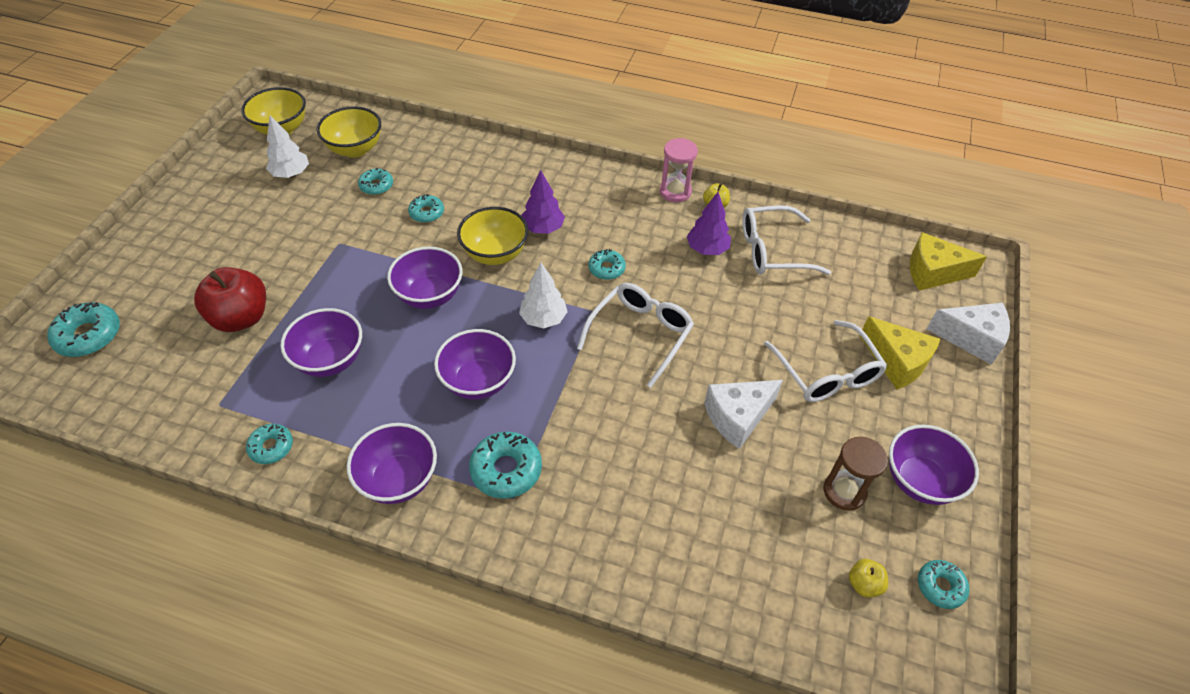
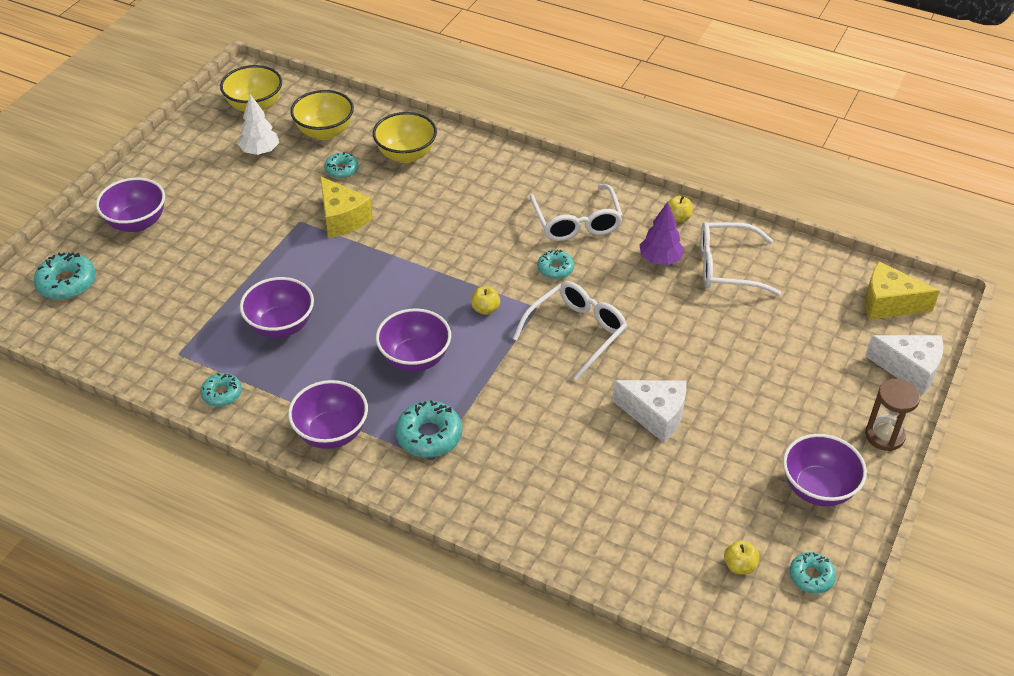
camera: 10 degrees right, 5 degrees down
red apple [194,267,266,332] -> none
purple bowl [387,247,462,309] -> purple bowl moved to [96,177,165,232]
turquoise donut [408,194,444,223] -> none
yellow bowl [457,207,528,265] -> yellow bowl moved to [373,112,437,163]
white tree [519,263,567,329] -> yellow apple [471,286,500,315]
purple tree [521,170,565,234] -> none
pink hourglass [660,138,698,202] -> none
white cheese [704,380,783,449] -> white cheese turned 135 degrees counterclockwise [612,380,687,443]
white glasses [764,320,887,402] -> white glasses moved to [530,184,623,241]
brown hourglass [823,437,888,511] -> brown hourglass moved to [865,379,920,451]
yellow cheese [860,316,940,389] -> yellow cheese moved to [320,176,373,238]

